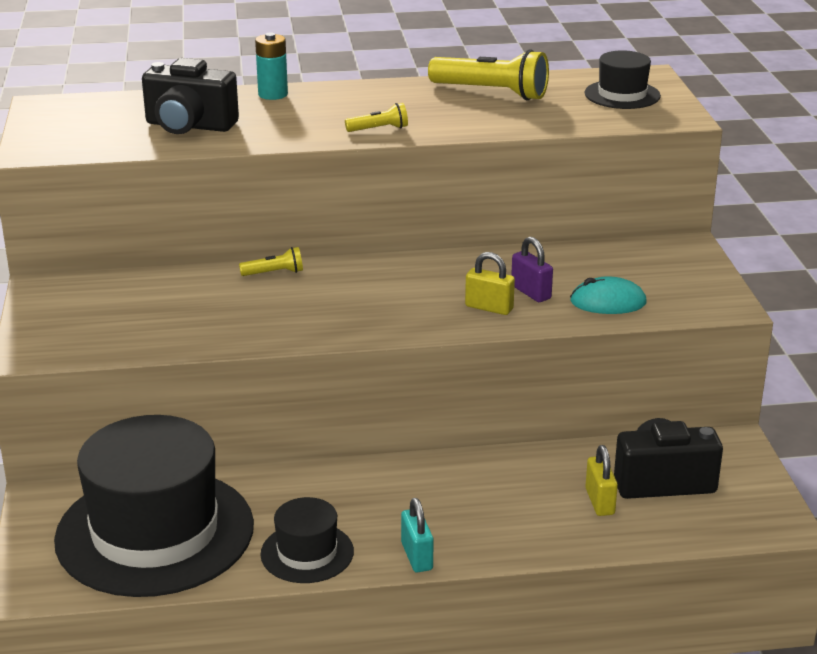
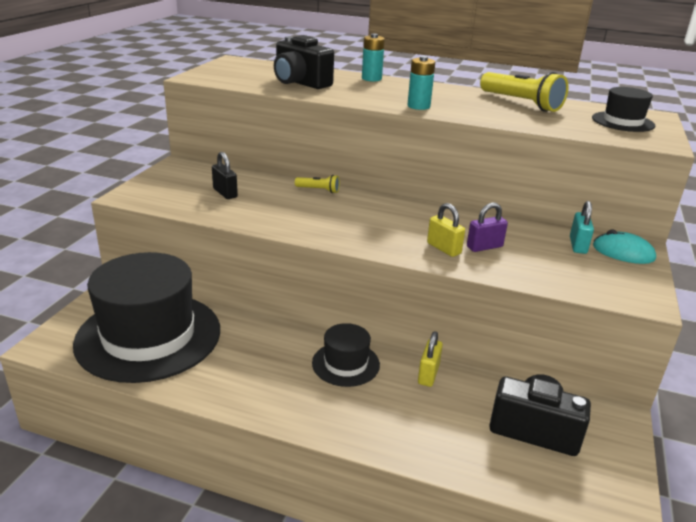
camera: 25 degrees right, 0 degrees up
black hat [260,497,354,583] -> black hat moved to [312,323,380,387]
yellow flashlight [345,103,408,132] -> turquoise battery [407,56,435,110]
turquoise padlock [401,498,434,573] -> turquoise padlock moved to [570,201,594,254]
purple padlock [511,237,553,302] -> purple padlock turned 75 degrees clockwise [467,203,508,252]
turquoise mouse [570,276,647,314] -> turquoise mouse moved to [593,230,656,264]
yellow padlock [585,445,618,516] -> yellow padlock moved to [418,331,443,387]
none -> black padlock [212,152,238,199]

